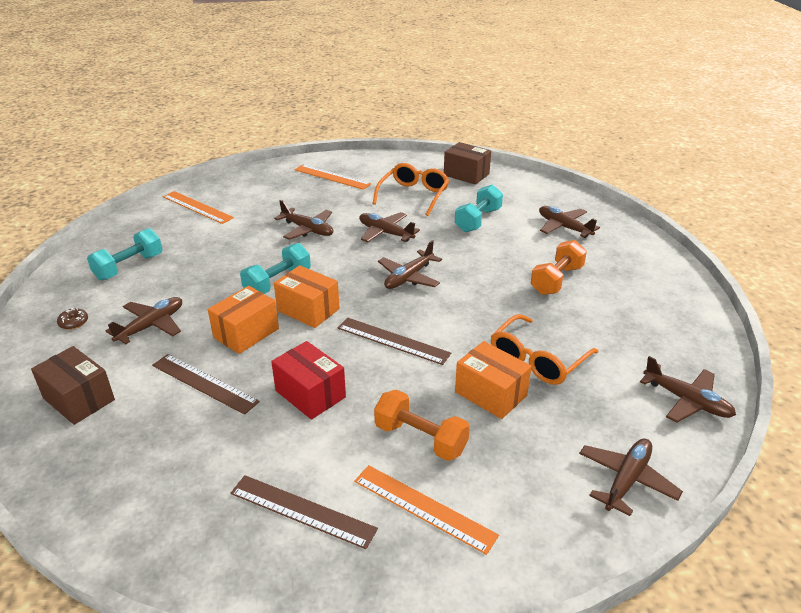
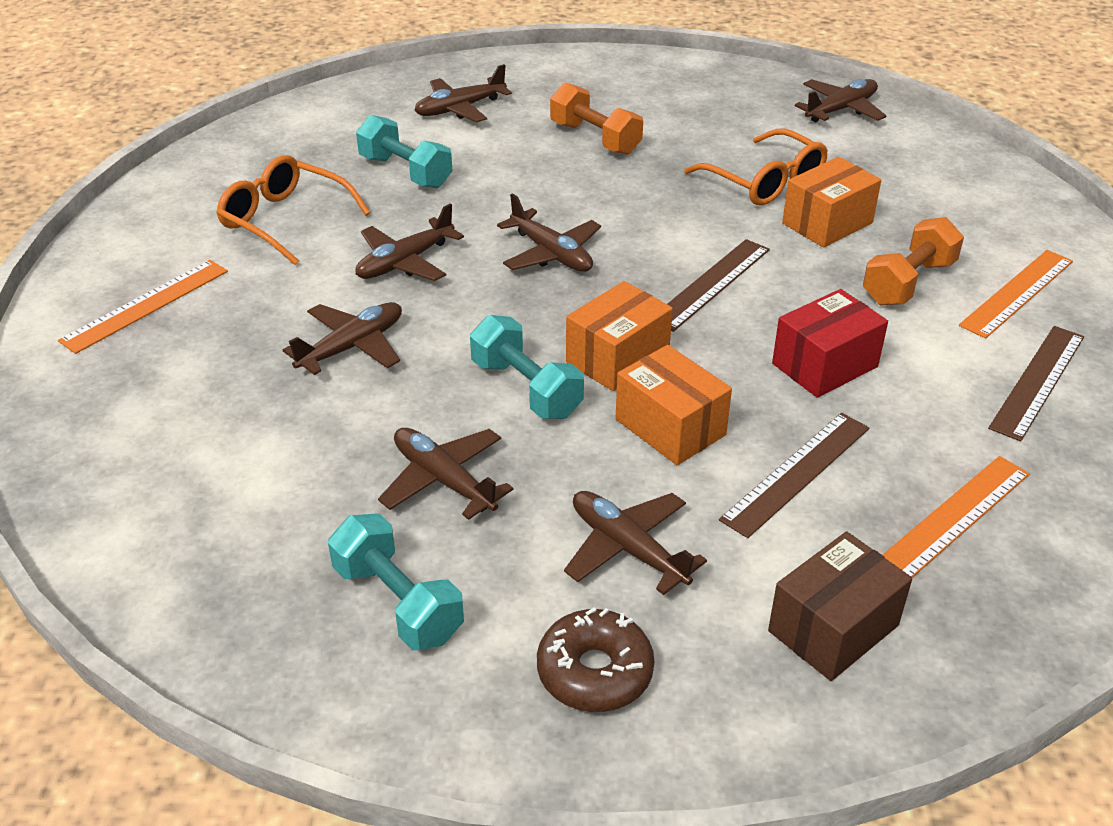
camera: 80 degrees left, 5 degrees up
brown donut [57,308,88,330] -> brown donut [537,608,654,712], size x1.88
orange ruler [163,191,234,224] -> orange ruler moved to [883,456,1030,578]
brown box [444,142,491,185] -> none
brown plane [579,438,683,516] -> brown plane moved to [378,428,513,520]

